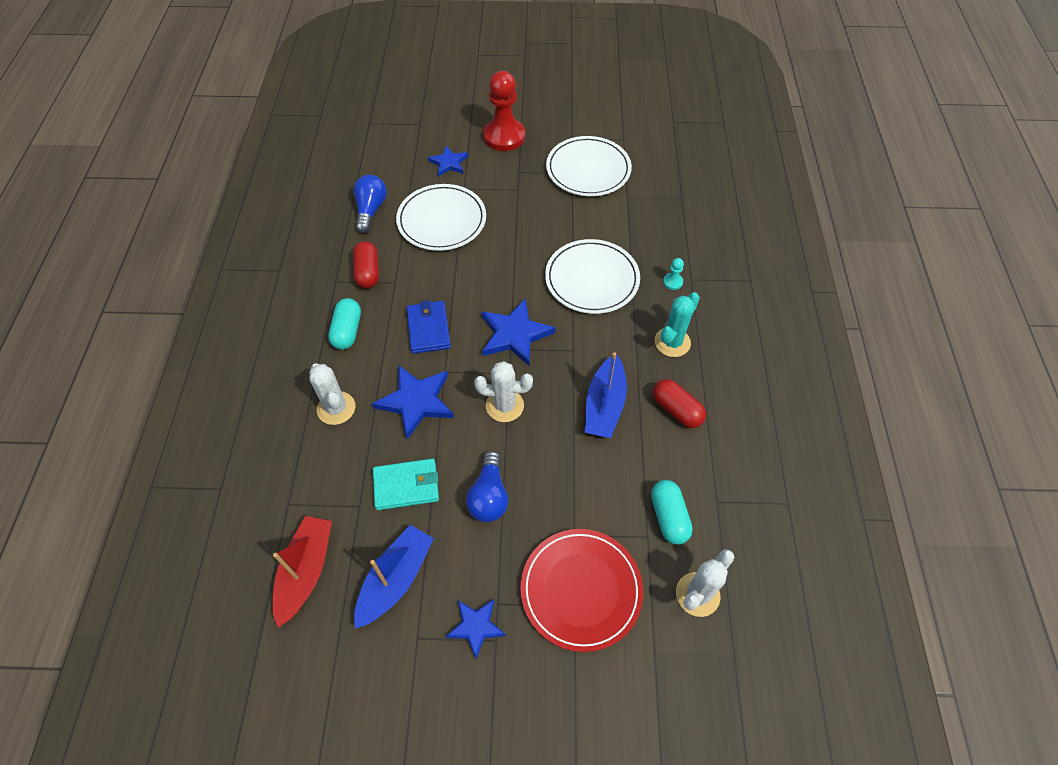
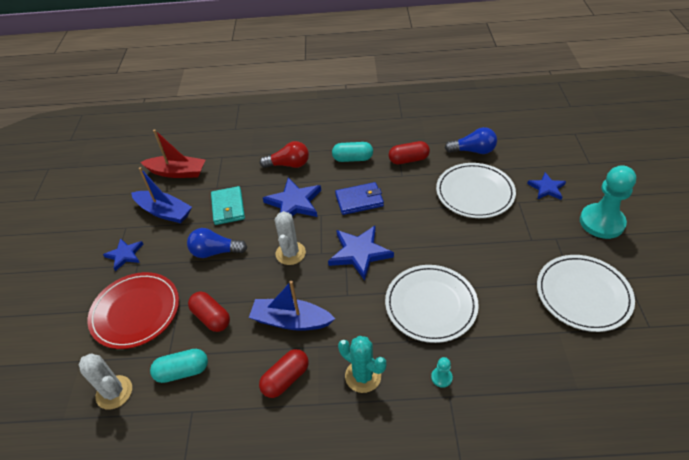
camera: 90 degrees right, 10 degrees down
white cactus [309,363,355,425] -> red light bulb [260,141,309,168]
red pawn [483,71,525,151] -> turquoise pawn [580,165,636,239]
none -> red capsule [188,292,230,332]

